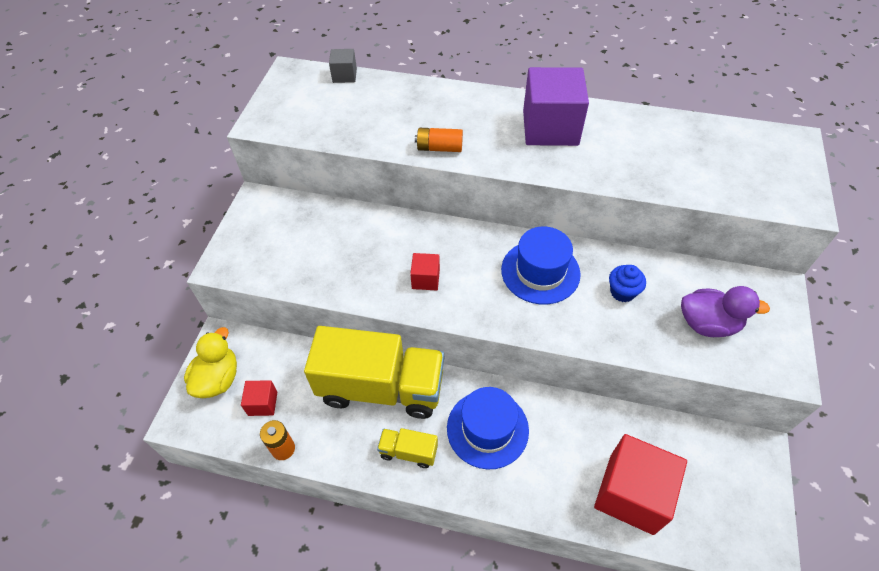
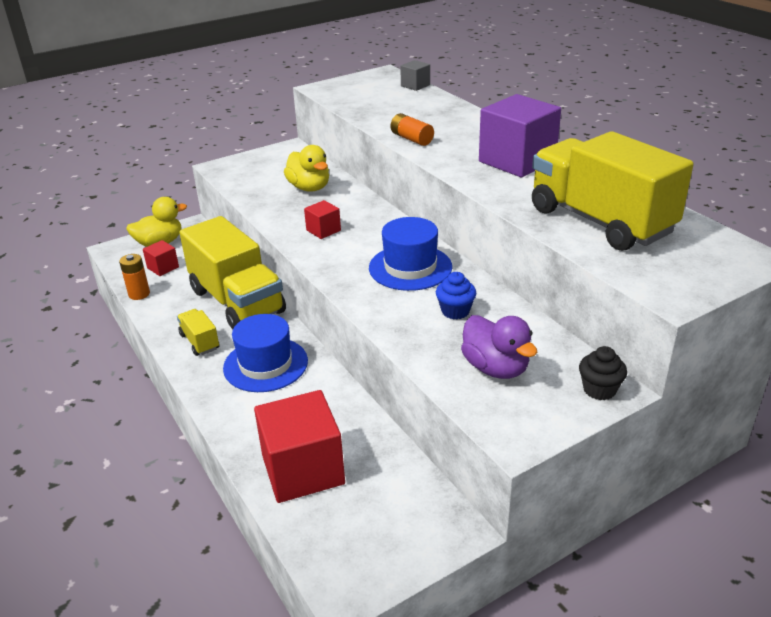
camera: 45 degrees right, 20 degrees down
none -> yellow duck [284,145,329,192]
none -> yellow truck [532,131,694,251]
none -> black cupcake [579,346,627,400]

